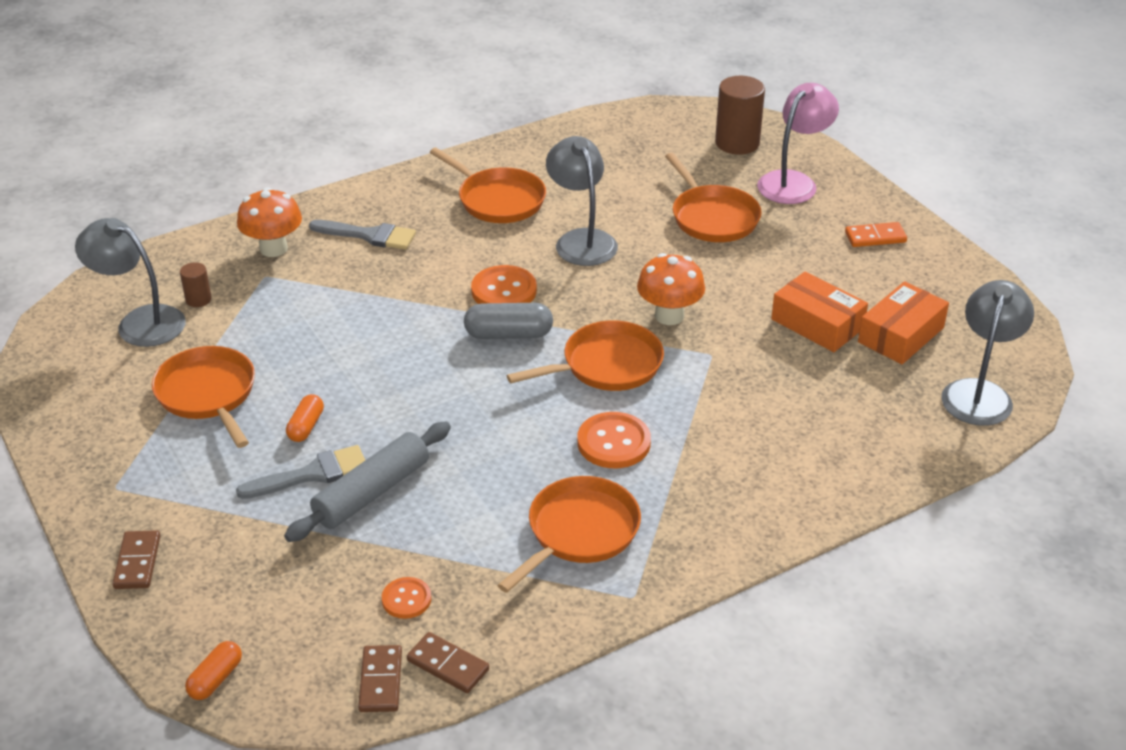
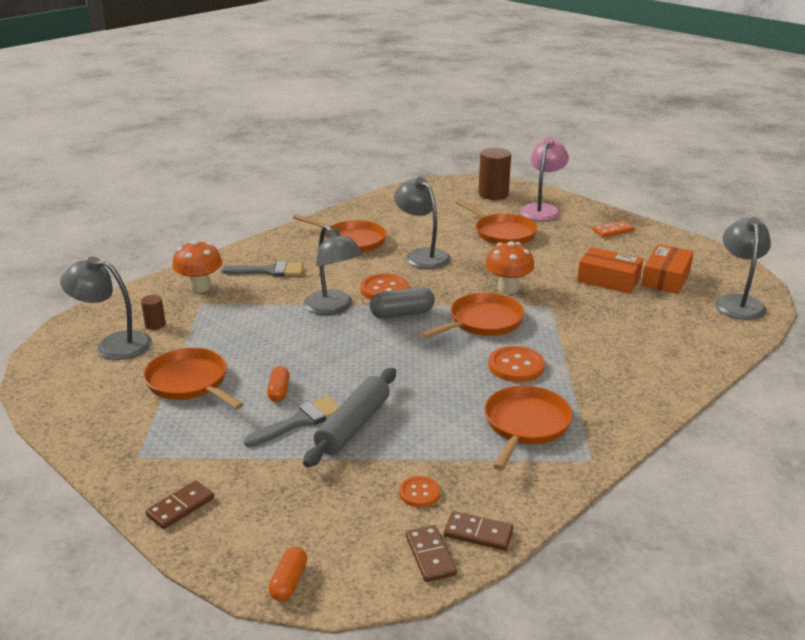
camera: 15 degrees left, 10 degrees down
brown domino [112,530,160,589] -> brown domino turned 60 degrees clockwise [145,480,214,529]
none -> grey lamp [304,225,363,315]

